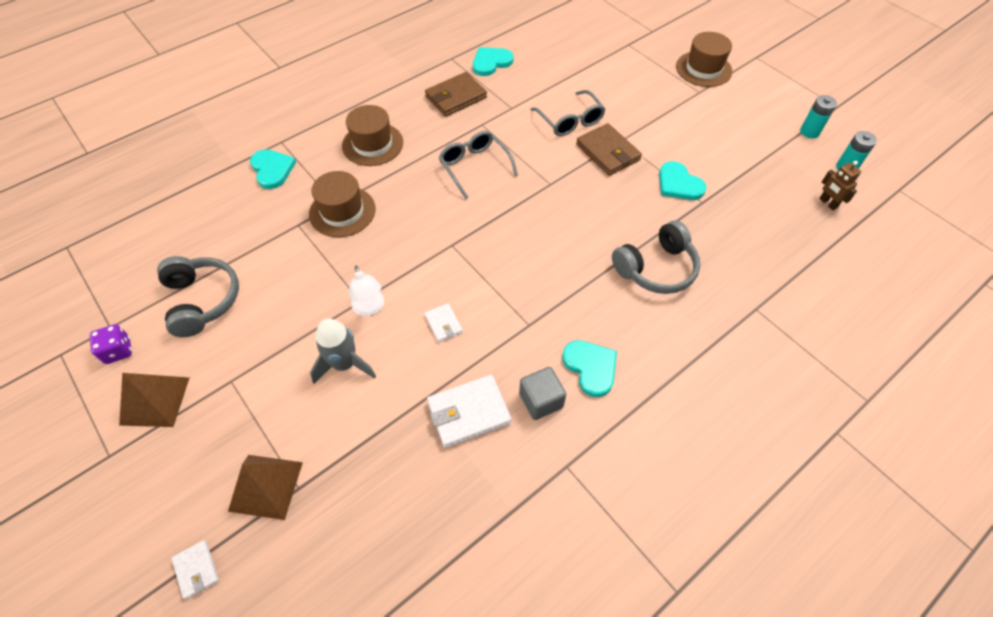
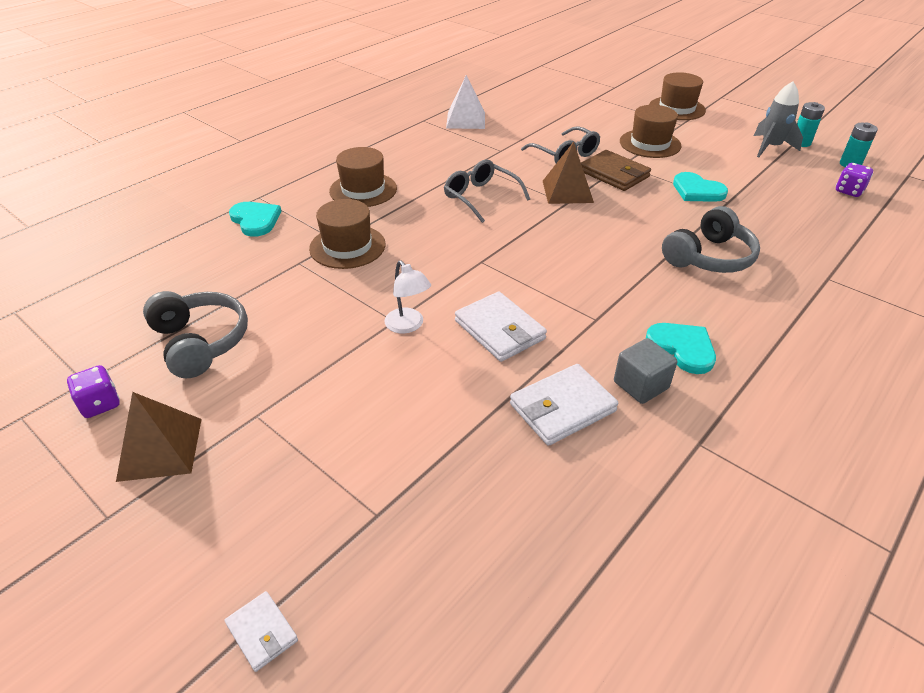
camera: 10 degrees left, 15 degrees down
brown pyramid [228,455,303,520] -> brown pyramid moved to [543,142,594,204]
grey rocket [310,319,376,384] -> grey rocket moved to [754,81,803,157]
white wallet [424,303,463,343] -> white wallet [455,292,547,362], size x1.83
brown wallet [425,72,487,117] -> none
turquoise heart [473,47,513,76] -> white pyramid [446,75,485,129]
brown robot [819,161,861,210] -> purple dice [836,163,873,197]
none -> brown hat [620,105,681,158]

